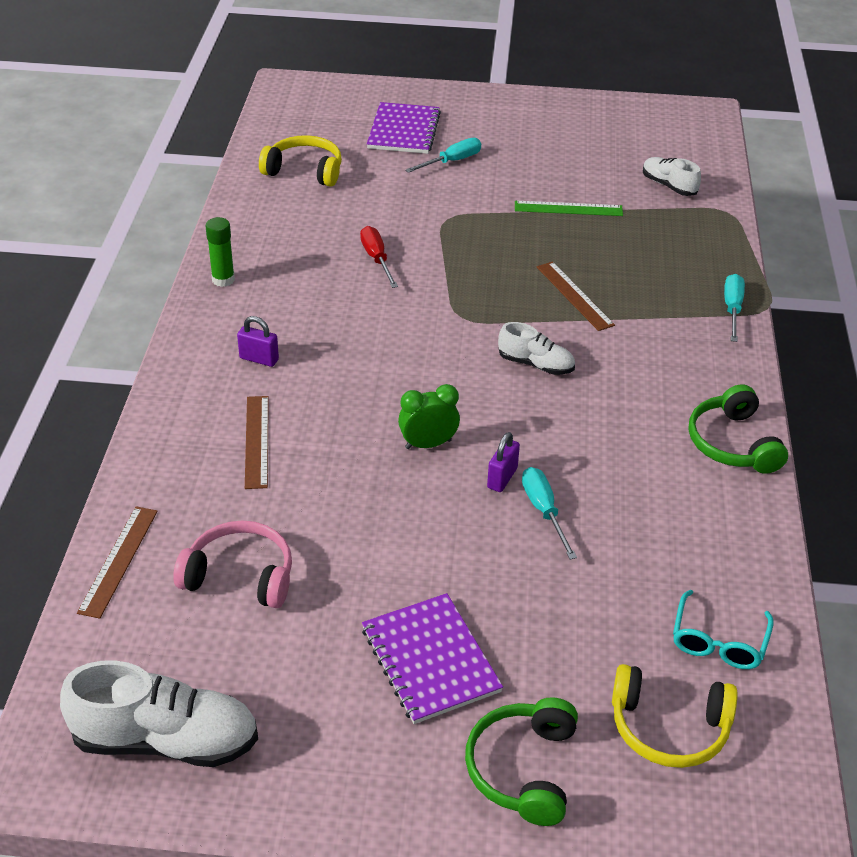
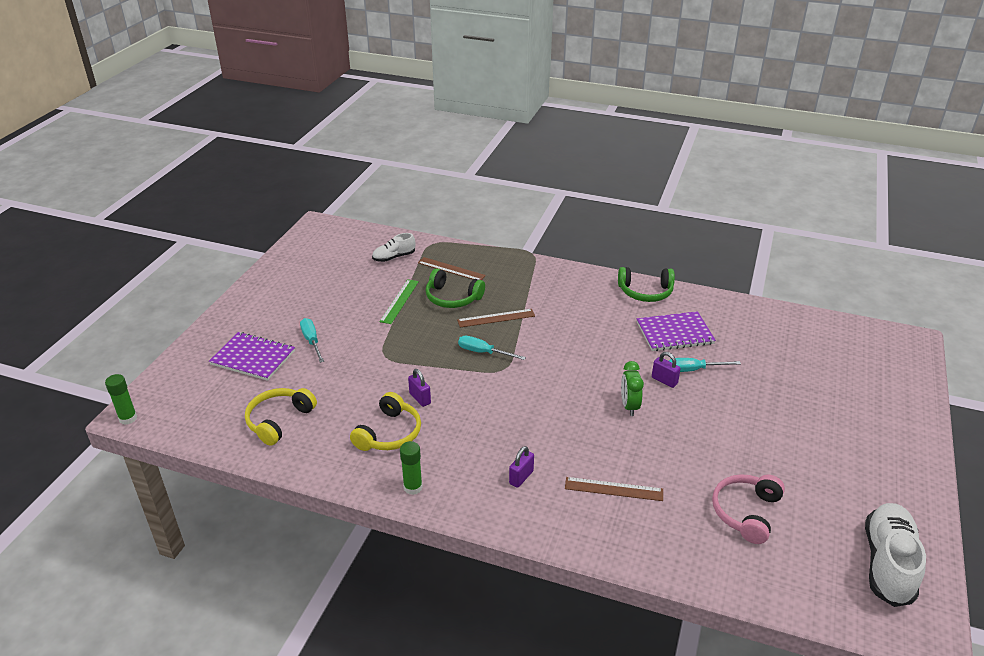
camera: 75 degrees left, 5 degrees down
brown ruler [77,506,158,619] -> brown ruler moved to [418,257,486,280]
red screwdriver [360,226,398,288] -> purple padlock [408,369,431,407]
purple notebook [362,593,503,724] -> purple notebook moved to [637,311,716,351]
green headphones [465,697,578,826] -> green headphones moved to [426,268,485,308]
white shoe [498,322,575,375] -> none
yellow headphones [612,664,738,768] -> yellow headphones moved to [350,392,421,451]
turquoise glasses [673,590,774,669] -> none
turquoise screwdriver [724,274,745,342] -> turquoise screwdriver moved to [458,336,526,360]
none -> green glue stick [105,374,137,425]

